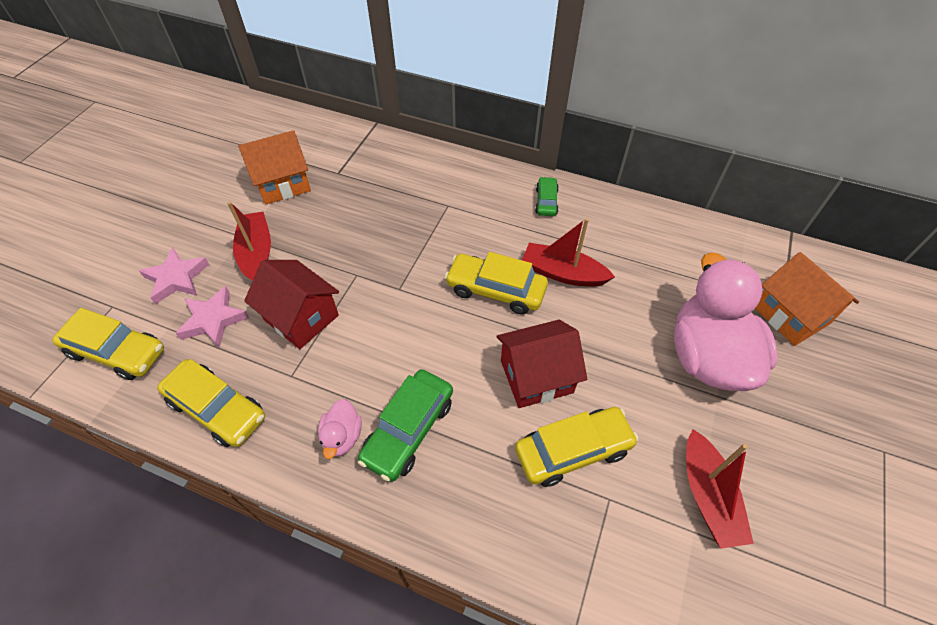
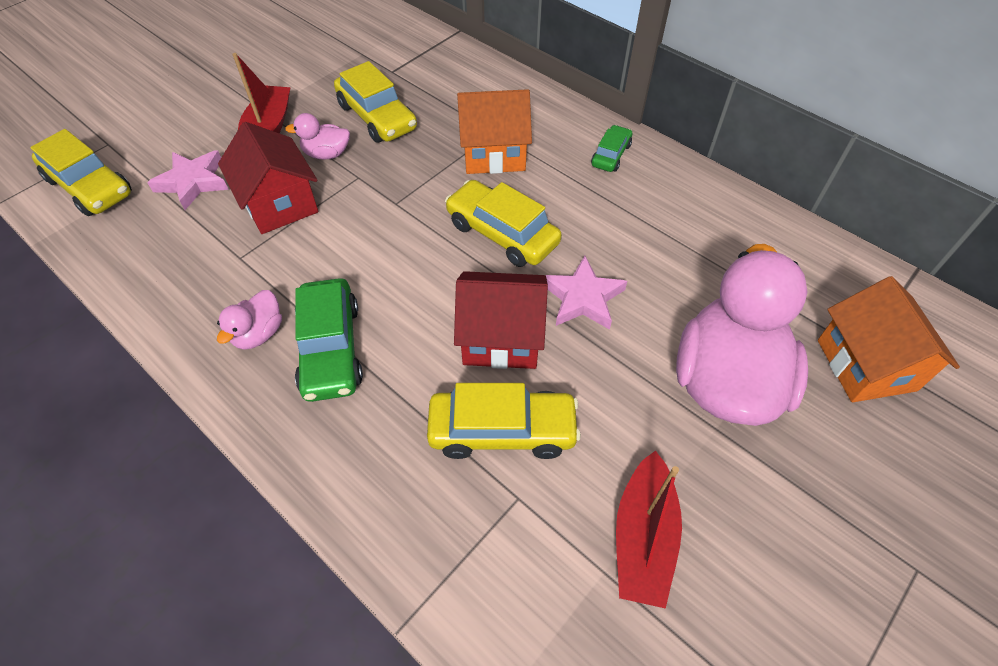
camera: 20 degrees right, 0 degrees up
pink star [139,247,209,304] -> pink star moved to [546,256,627,330]
yellow car [157,359,265,447] -> yellow car moved to [334,61,417,143]
orange house [238,130,311,205] -> orange house moved to [457,89,532,174]
green car [358,369,453,482] -> green car turned 60 degrees counterclockwise [295,278,363,402]
red boat [522,218,615,287] -> none
none -> pink duck [285,113,350,159]

